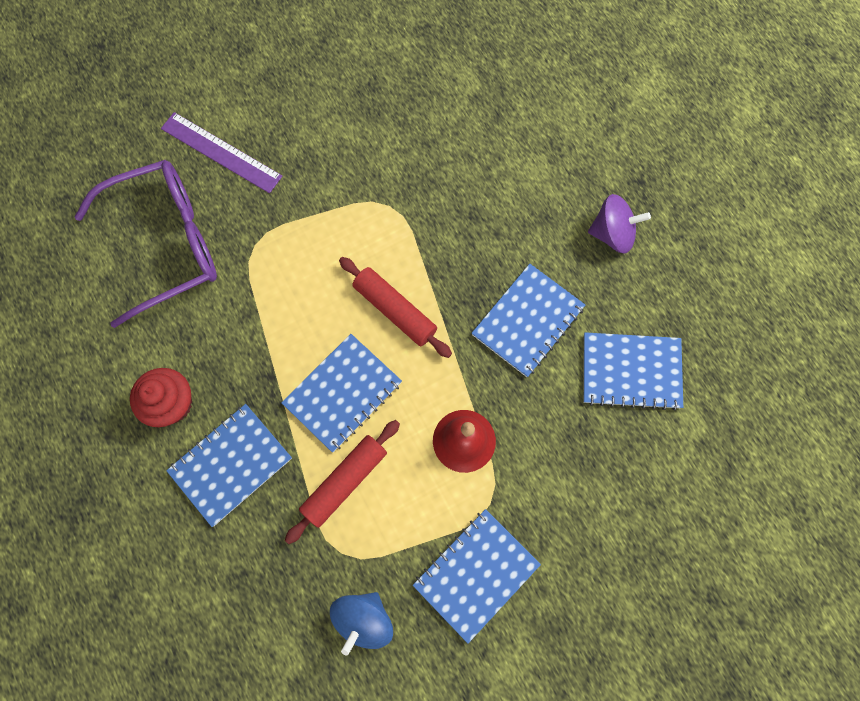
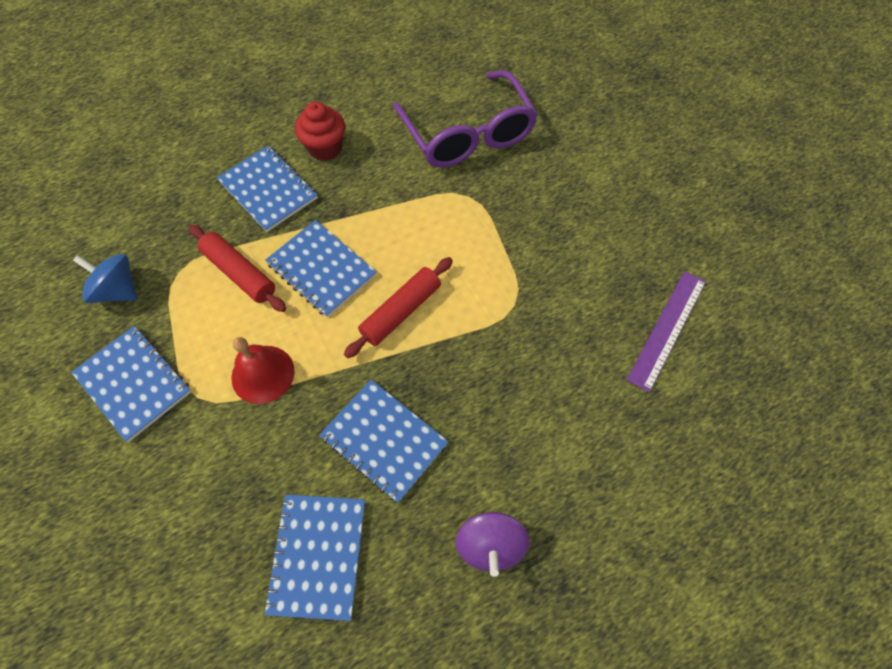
camera: 90 degrees right, 10 degrees down
purple ruler [161,112,283,193] -> purple ruler moved to [627,271,706,392]

